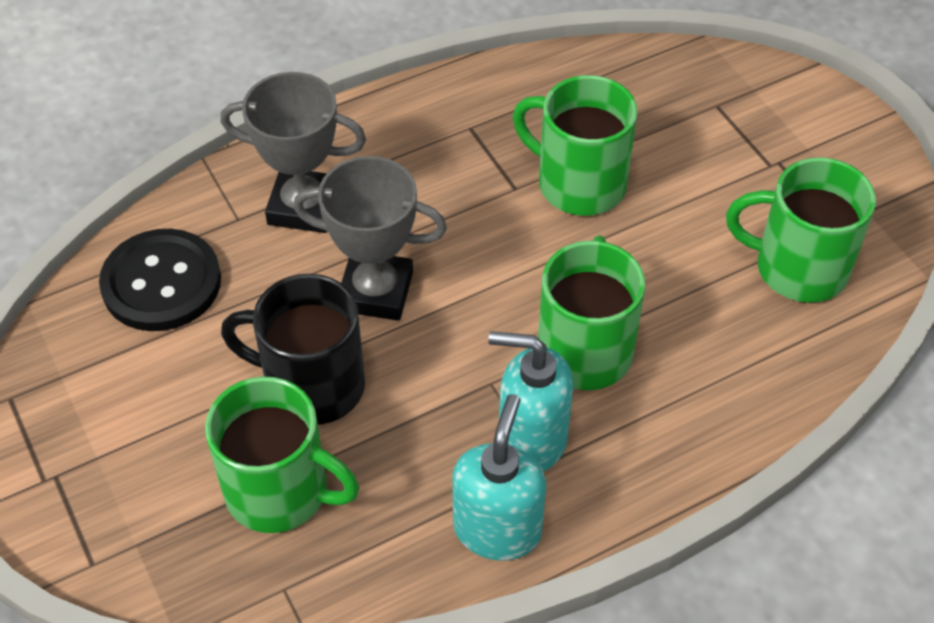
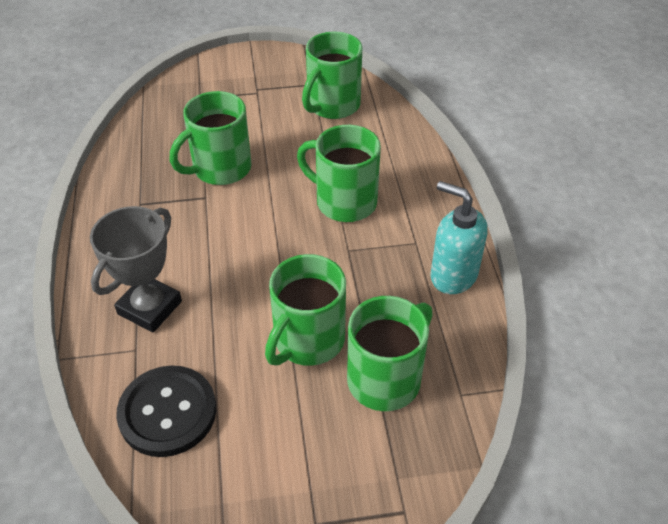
camera: 70 degrees left, 5 degrees down
black mug [221,274,365,425] -> green mug [265,254,346,366]
grey trophy [293,156,447,321] -> none
turquoise soap dispenser [488,331,574,472] -> none

